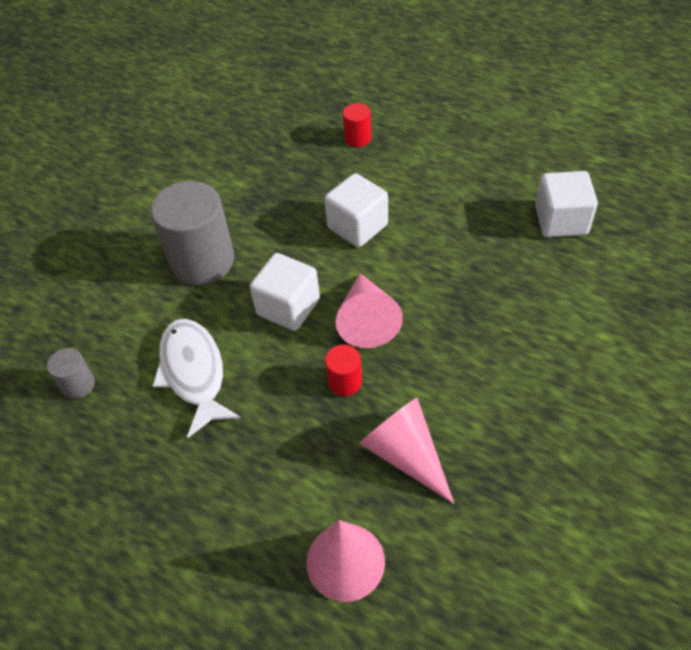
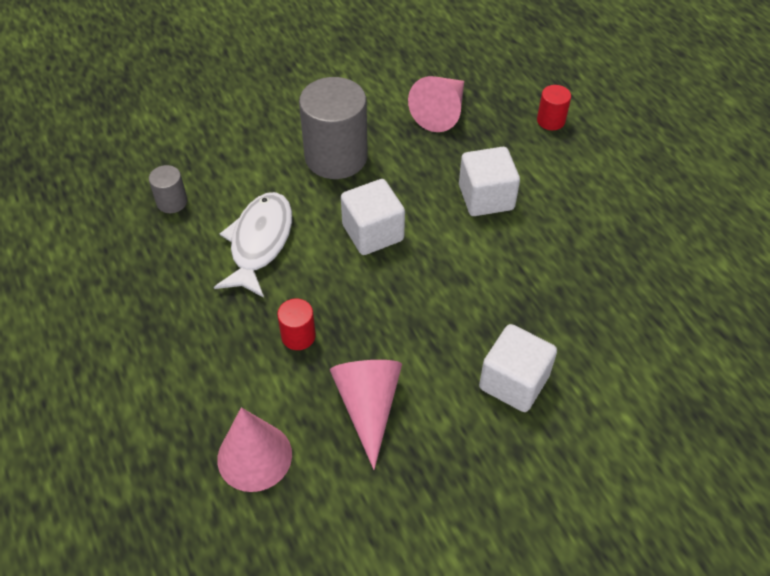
camera: 30 degrees right, 0 degrees up
red cylinder [325,345,362,396] -> red cylinder moved to [277,298,316,350]
pink cone [336,273,403,348] -> pink cone moved to [408,76,464,132]
white cube [535,171,598,237] -> white cube moved to [479,324,557,412]

